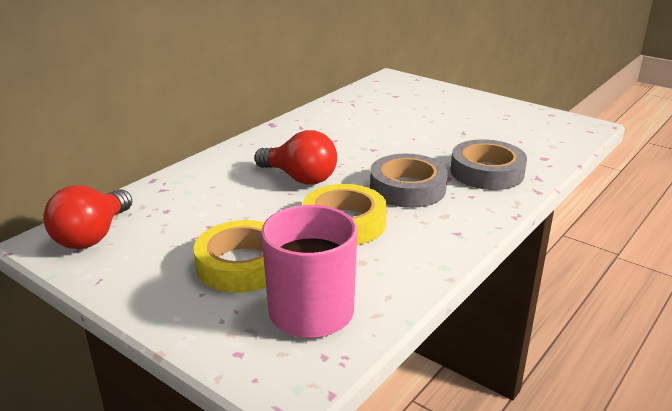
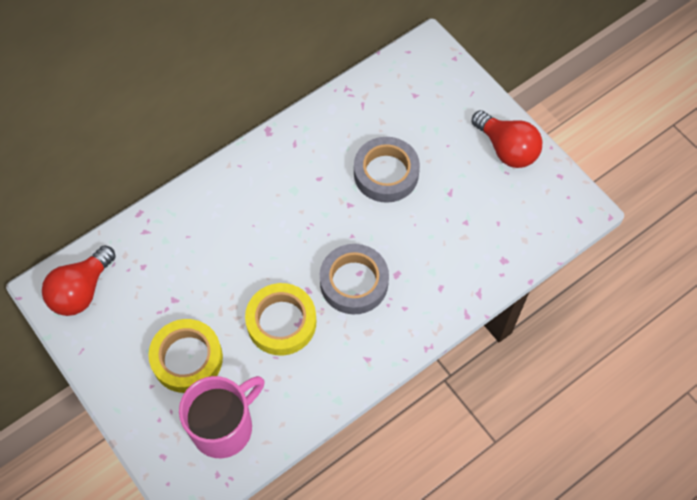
camera: 15 degrees right, 35 degrees up
red light bulb [255,130,337,185] -> red light bulb moved to [472,110,542,168]
grey tape [450,139,527,190] -> grey tape moved to [354,137,420,203]

